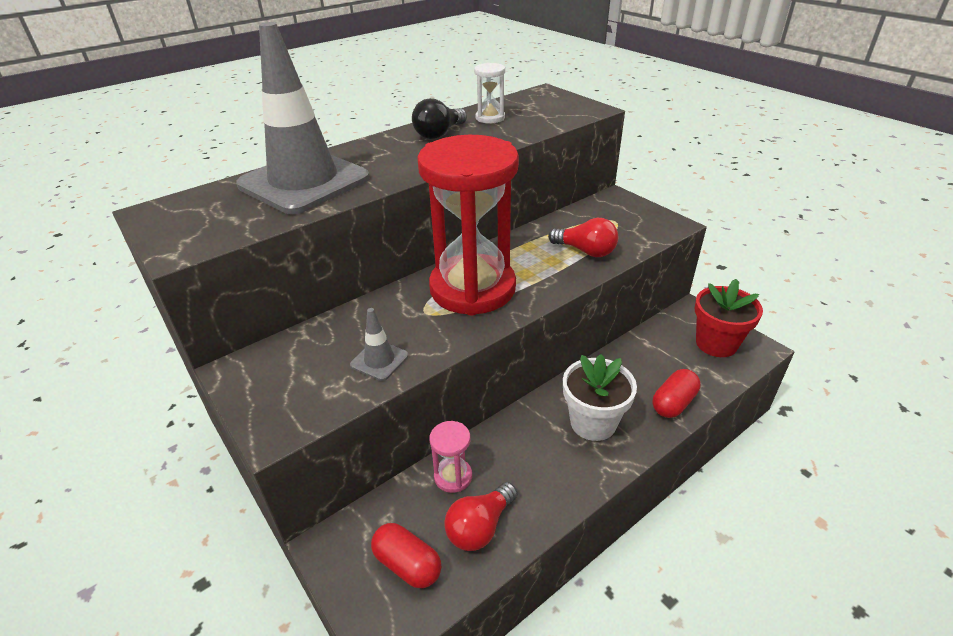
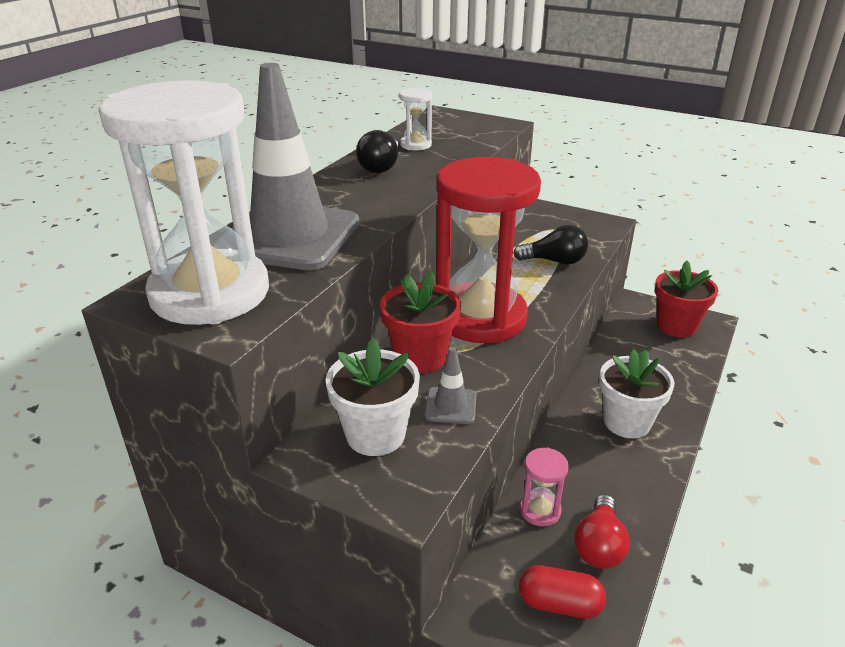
camera: 25 degrees left, 5 degrees down
red light bulb [548,218,618,257] -> black light bulb [513,225,588,265]
red capsule [653,369,701,418] -> none
none -> white hourglass [99,80,269,325]
none -> white flower pot [326,338,420,456]
none -> red flower pot [380,271,461,373]

